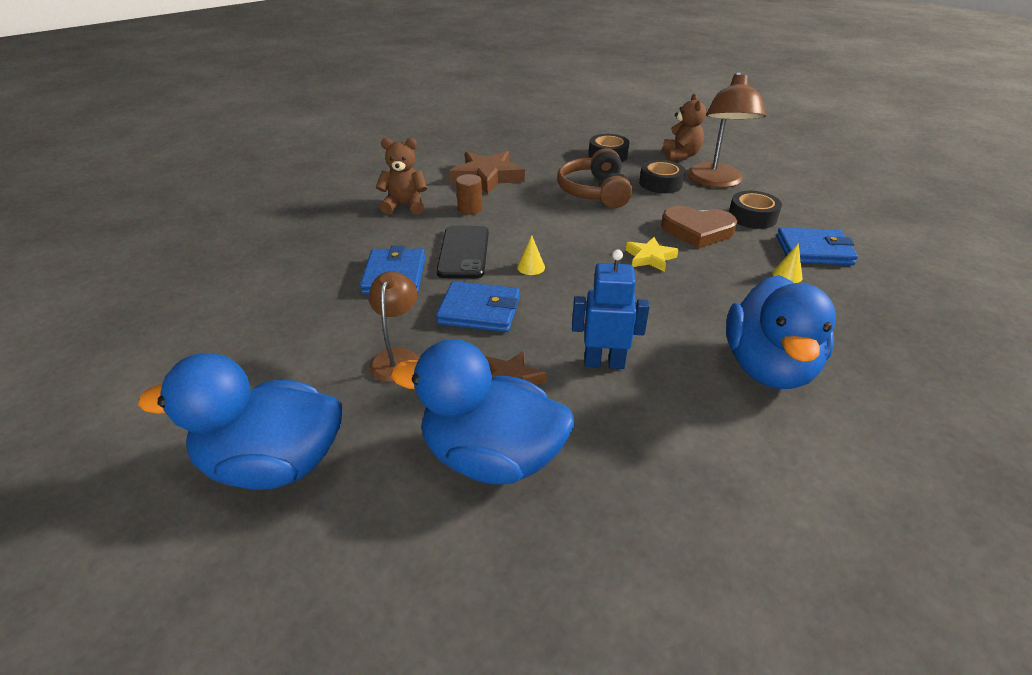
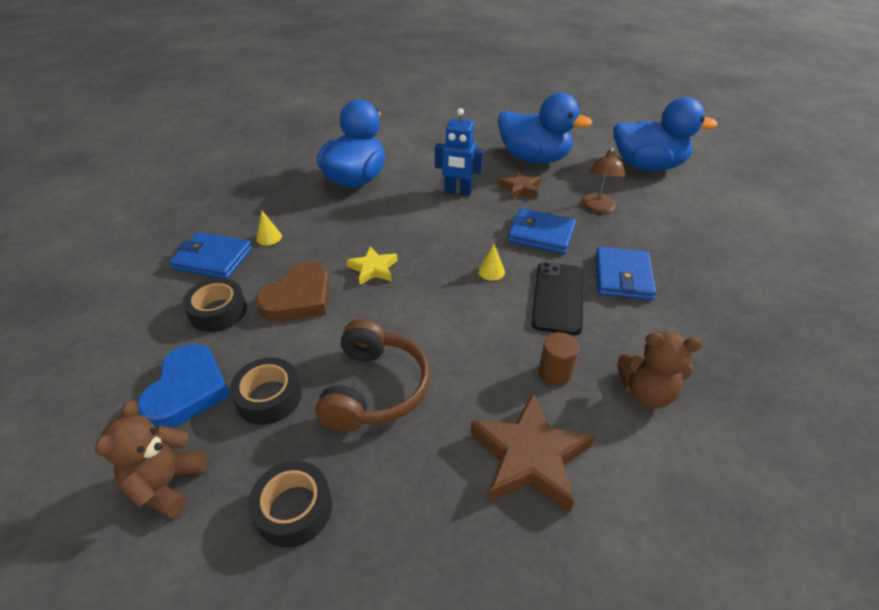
camera: 170 degrees left, 5 degrees up
brown heart [661,206,737,249] -> brown heart turned 105 degrees clockwise [255,262,330,321]
brown lamp [687,72,766,188] -> blue heart [137,344,231,429]

